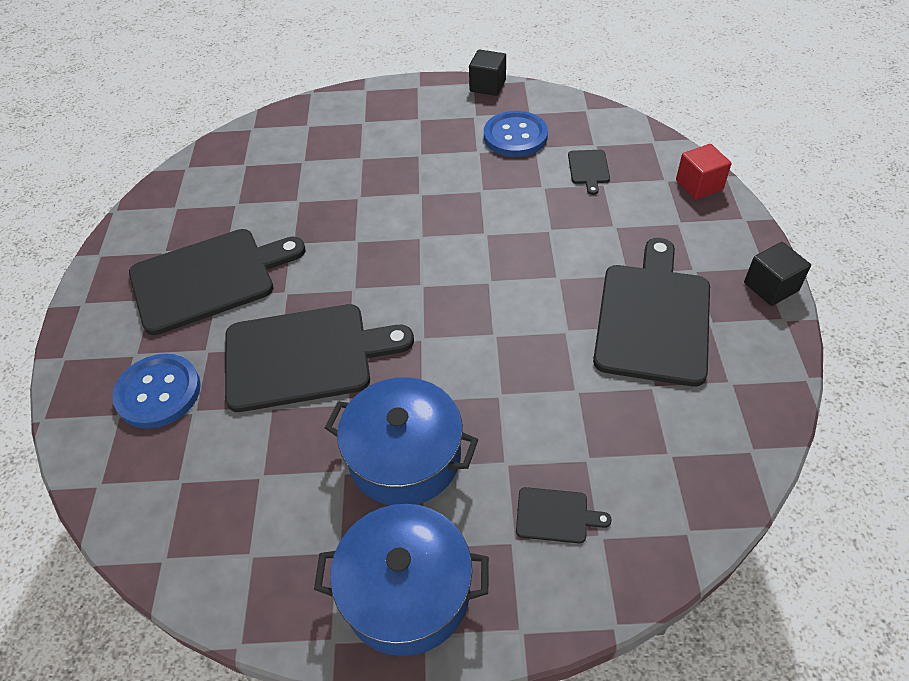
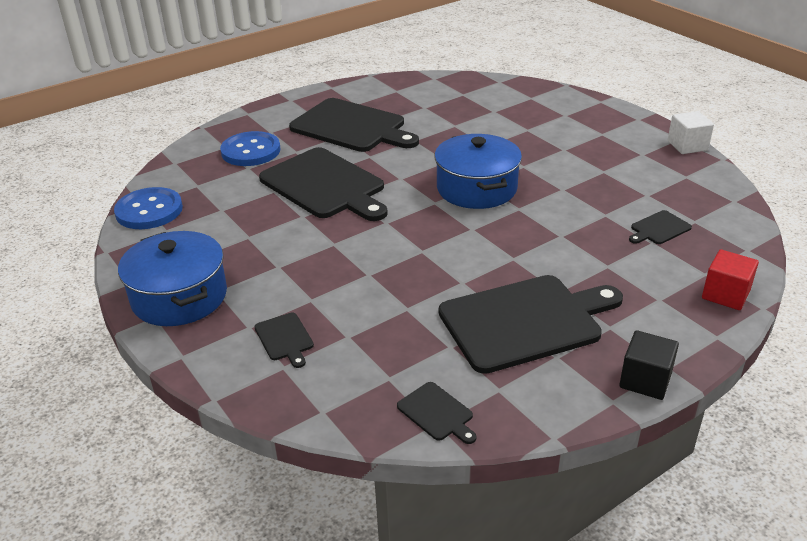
camera: 55 degrees right, 15 degrees down
blue pot [325,377,478,505] -> blue pot moved to [435,134,522,209]
black cube [469,49,506,96] -> white cube [668,111,714,154]
blue button [484,111,548,157] -> blue button moved to [114,187,183,229]
none -> black cutting board [397,382,477,444]

